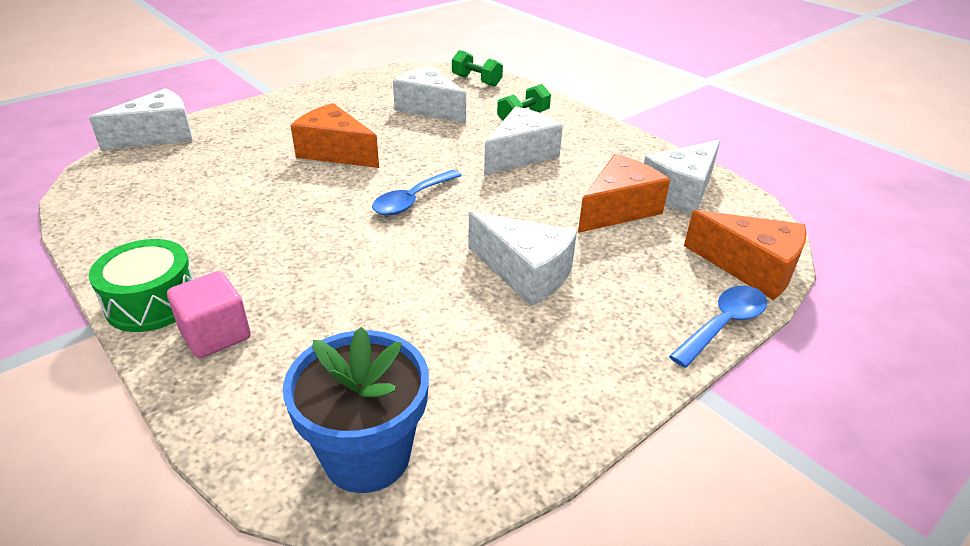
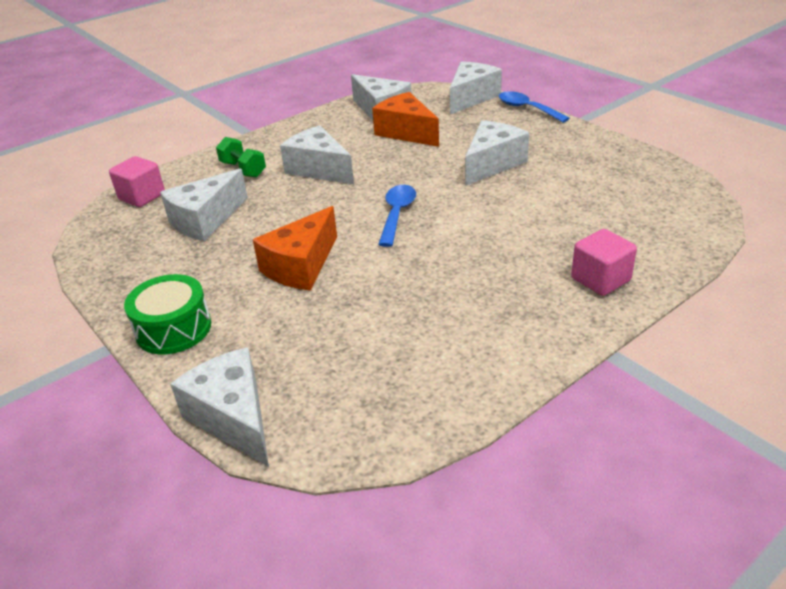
camera: 85 degrees left, 0 degrees up
green drum [89,239,194,332] -> green drum moved to [124,274,211,354]
blue flower pot [283,327,429,493] -> none
blue spoon [372,170,462,215] -> blue spoon turned 120 degrees counterclockwise [378,185,416,247]
green dumbbell [452,50,503,87] -> pink cube [109,156,165,207]
orange cheese [684,210,807,300] -> white cheese [450,61,502,114]

